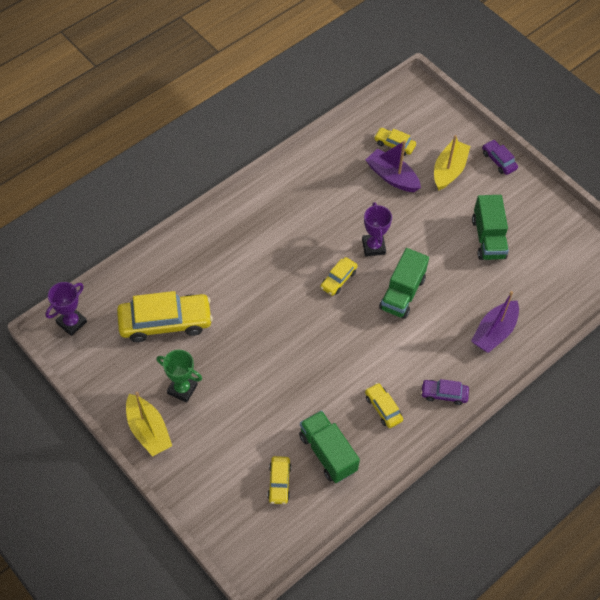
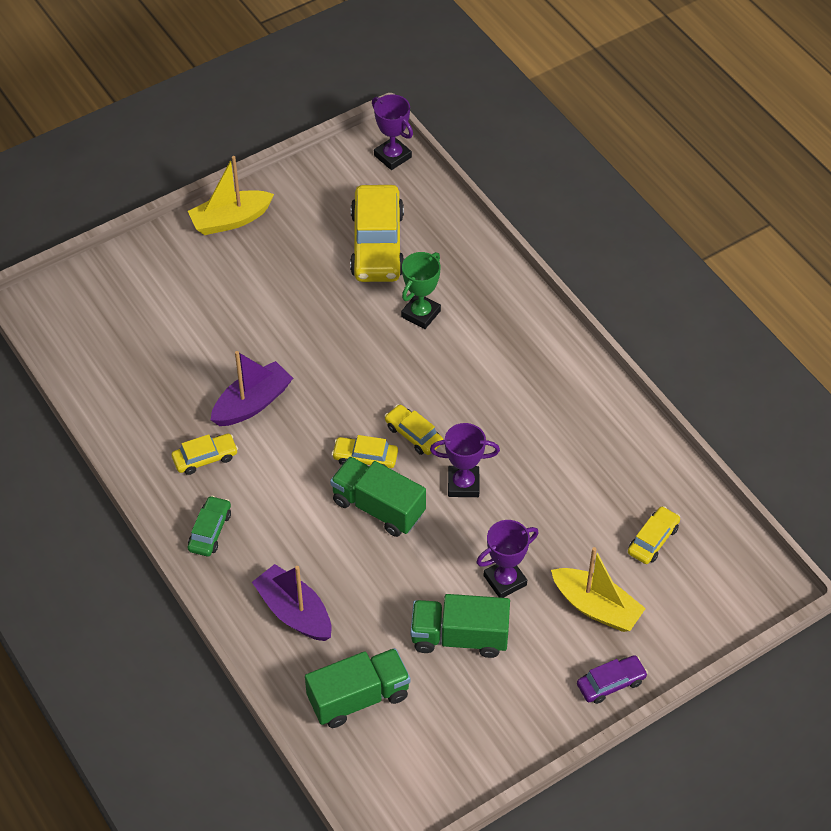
camera: 100 degrees right, 5 degrees down
green trophy [156,350,202,403] -> green trophy moved to [401,252,441,329]
yellow car [267,456,291,504] -> yellow car moved to [332,435,398,468]
green truck [299,410,360,483] -> green truck moved to [305,648,411,728]
purple boat [366,140,421,192] -> purple boat moved to [211,351,293,426]
purple car [421,379,469,405] -> green car [188,496,231,556]
none -> purple trophy [476,520,539,598]

